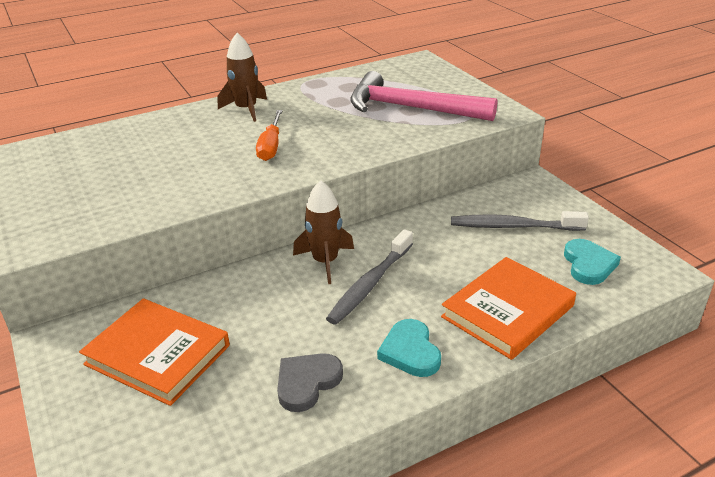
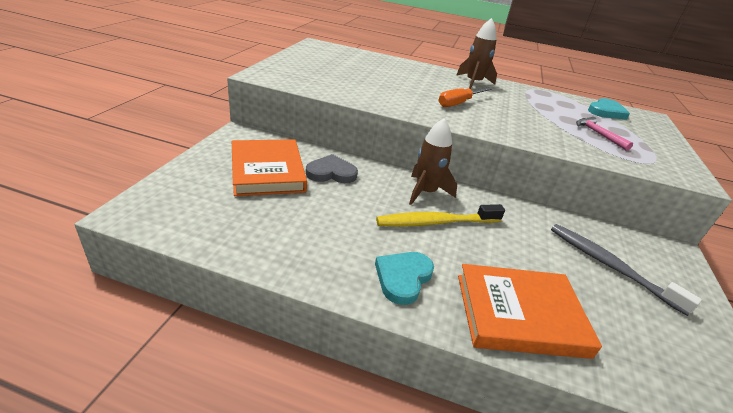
camera: 40 degrees right, 0 degrees up
grey heart [277,353,343,412] -> grey heart moved to [306,154,358,183]
grey toothbrush [326,229,413,325] -> yellow toothbrush [376,204,505,227]
pink hammer [350,71,497,121] -> pink hammer [576,117,633,151], size x0.44
turquoise heart [564,239,621,285] -> turquoise heart moved to [588,98,630,120]

